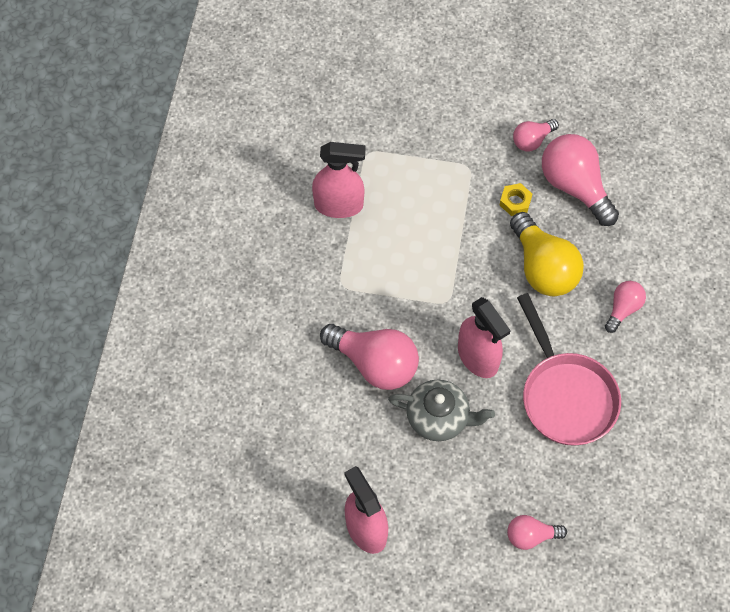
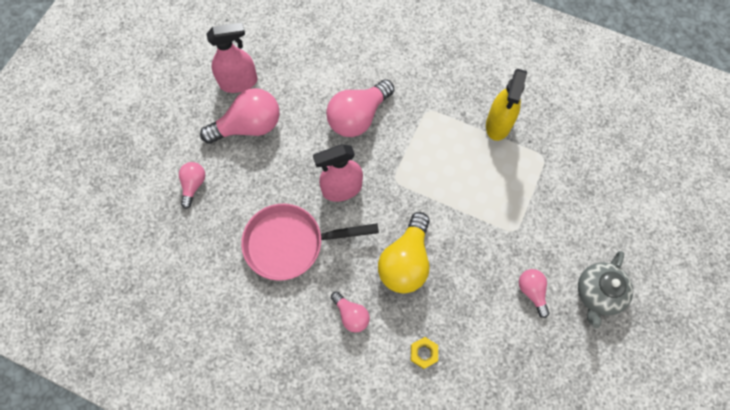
camera: 105 degrees right, 5 degrees up
pink spray bottle [312,142,365,218] -> yellow spray bottle [486,69,527,141]
grey teapot [388,380,495,441] -> grey teapot moved to [578,251,633,329]
yellow nut [500,183,532,216] -> yellow nut moved to [411,337,438,369]
yellow light bulb [510,212,584,296] -> yellow light bulb turned 60 degrees counterclockwise [378,212,430,293]
pink light bulb [542,134,619,226] -> pink light bulb moved to [200,88,280,144]

